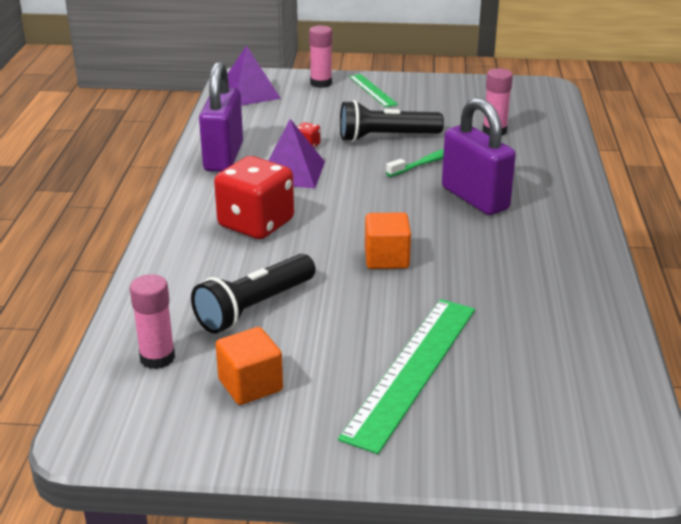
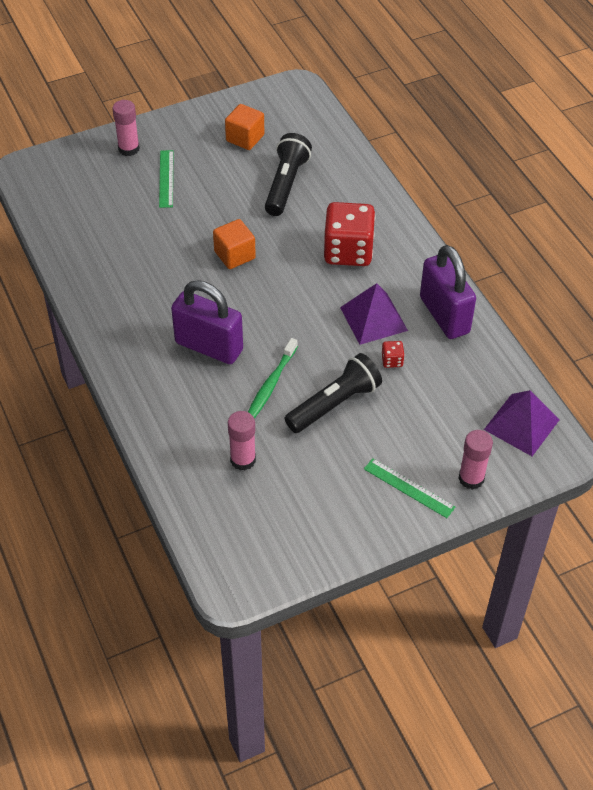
camera: 150 degrees right, 20 degrees up
pink glue stick [130,274,175,369] -> pink glue stick moved to [113,100,140,156]
green ruler [338,299,475,454] -> green ruler [159,150,174,208], size x0.54

